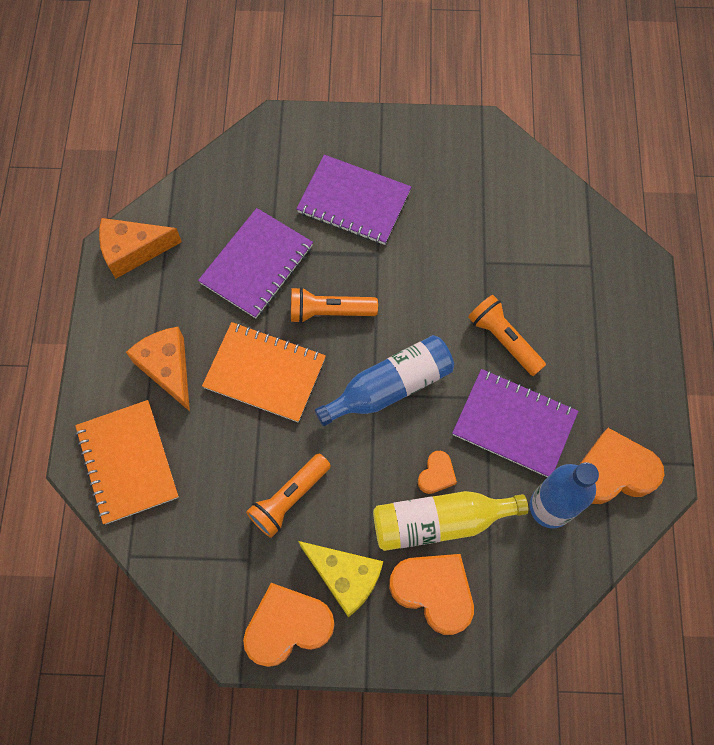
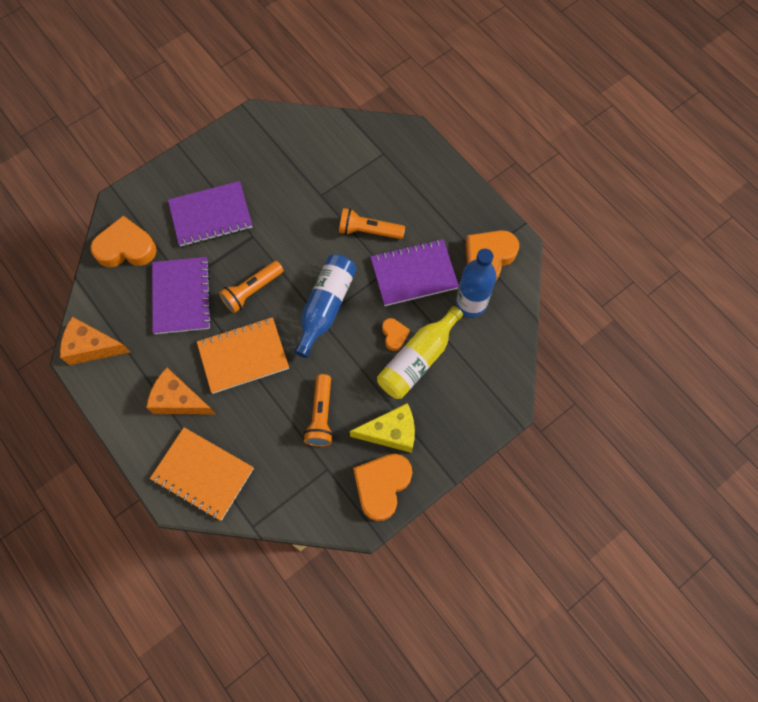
camera: 40 degrees left, 0 degrees up
orange cheese [99,218,182,279] -> orange cheese turned 60 degrees clockwise [60,317,130,365]
orange heart [389,554,474,635] -> orange heart moved to [90,216,157,268]

